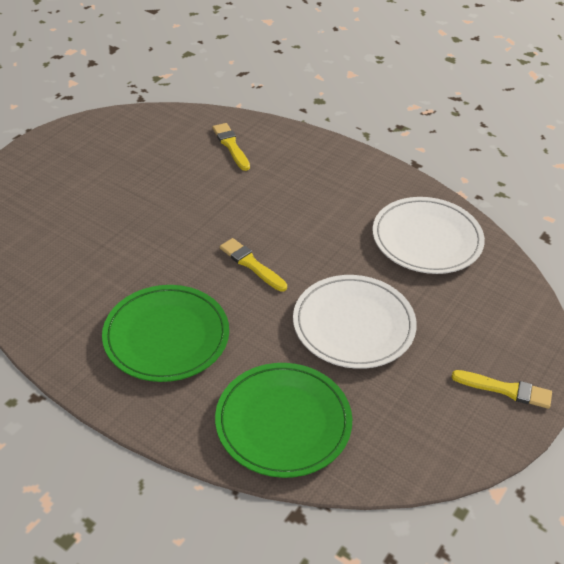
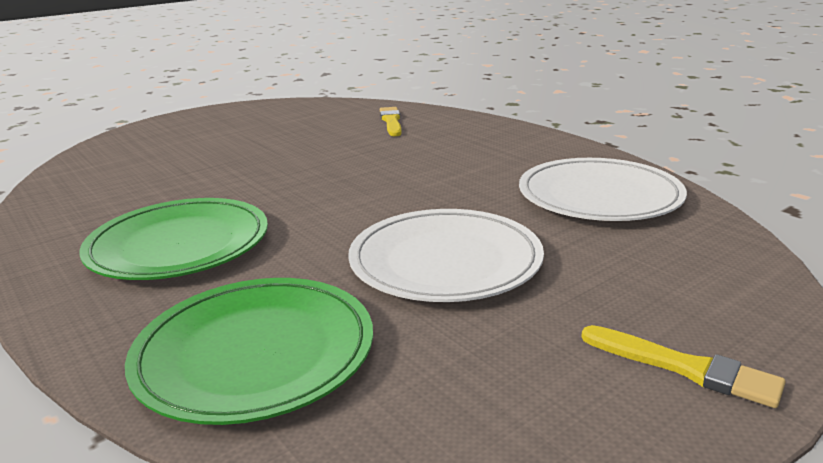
camera: 20 degrees right, 20 degrees down
yellow brush [220,238,287,292] -> none

